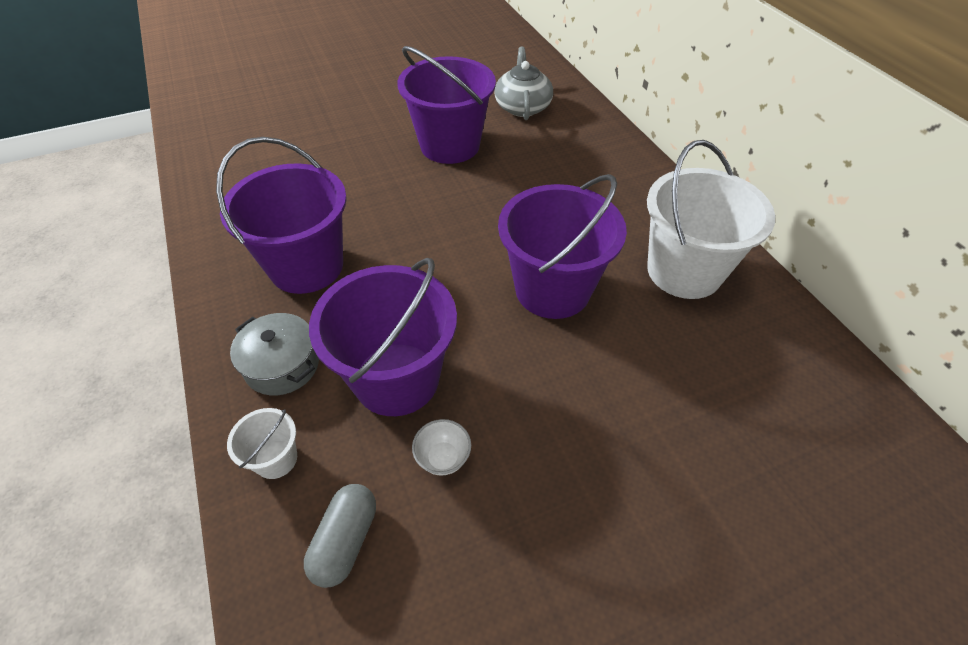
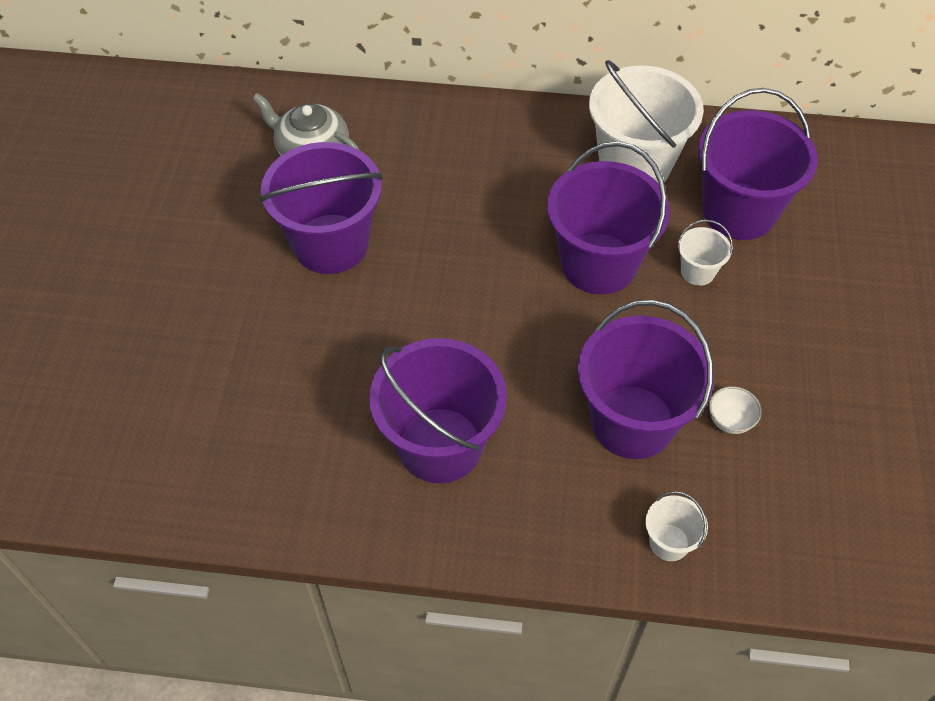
camera: 60 degrees left, 5 degrees up
grey pot [230,313,319,395] -> none
grey capsule [304,484,376,588] -> none
none -> white bucket [678,220,733,286]
none -> purple bucket [698,88,818,240]

